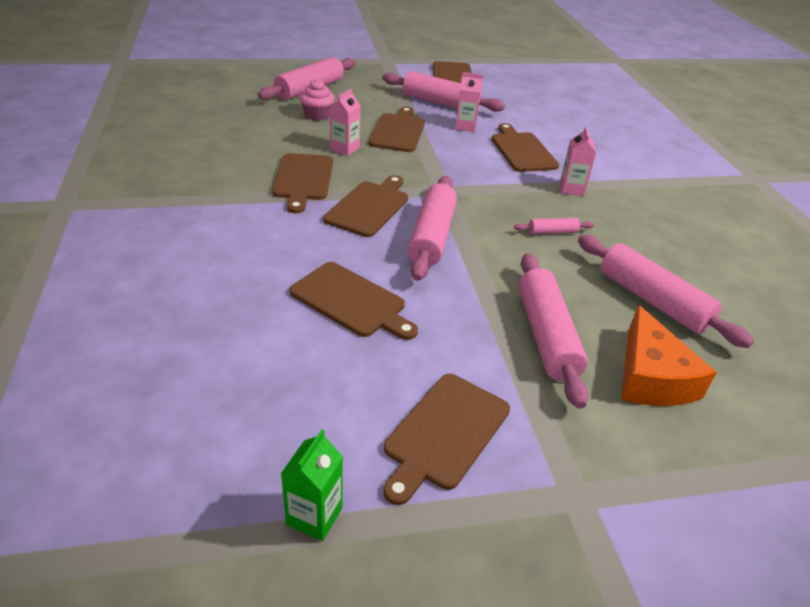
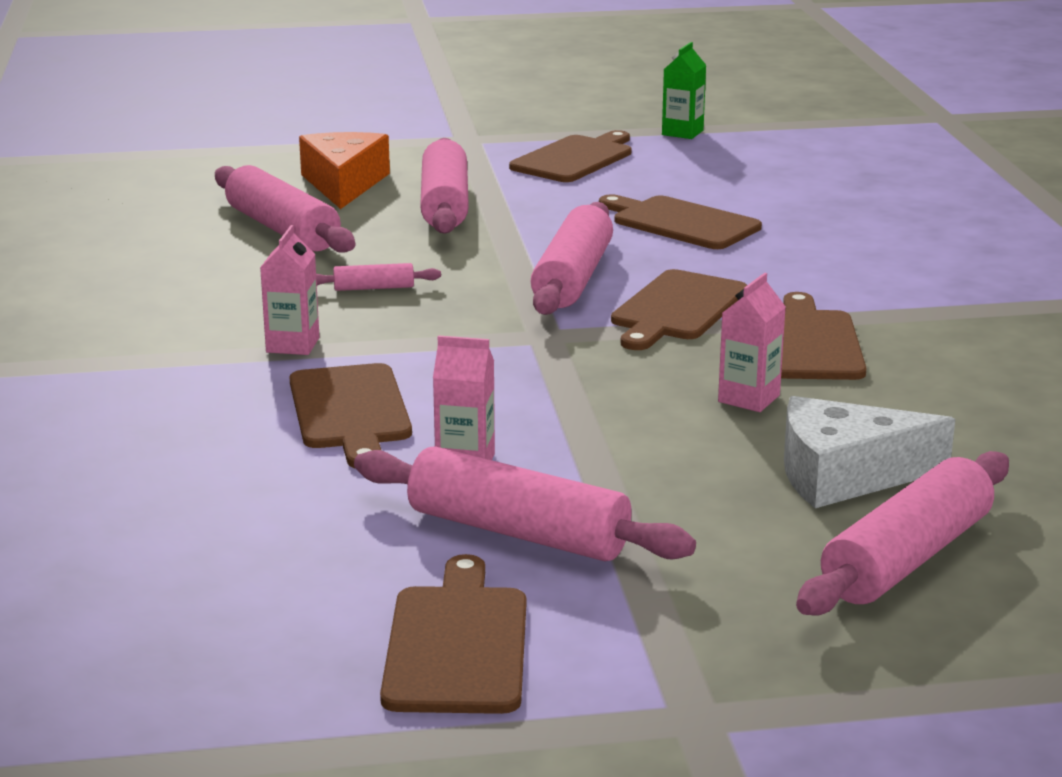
camera: 175 degrees left, 15 degrees down
pink cupcake [300,79,335,121] -> white cheese [784,396,955,508]
brown cutting board [369,107,425,152] -> none

